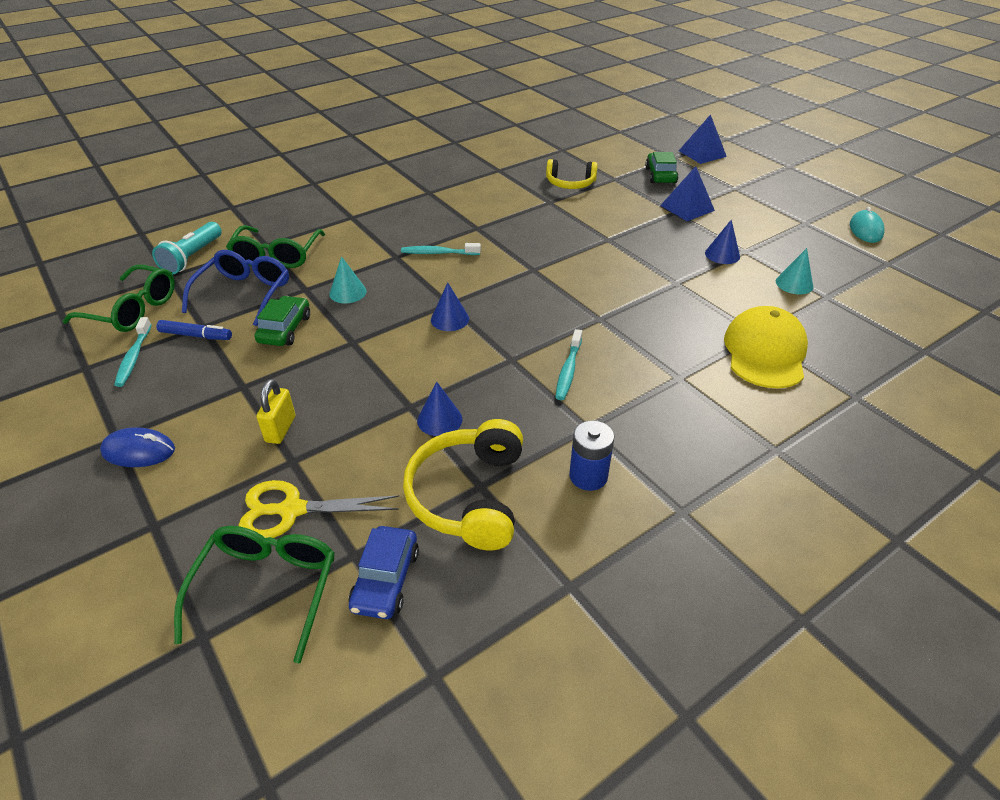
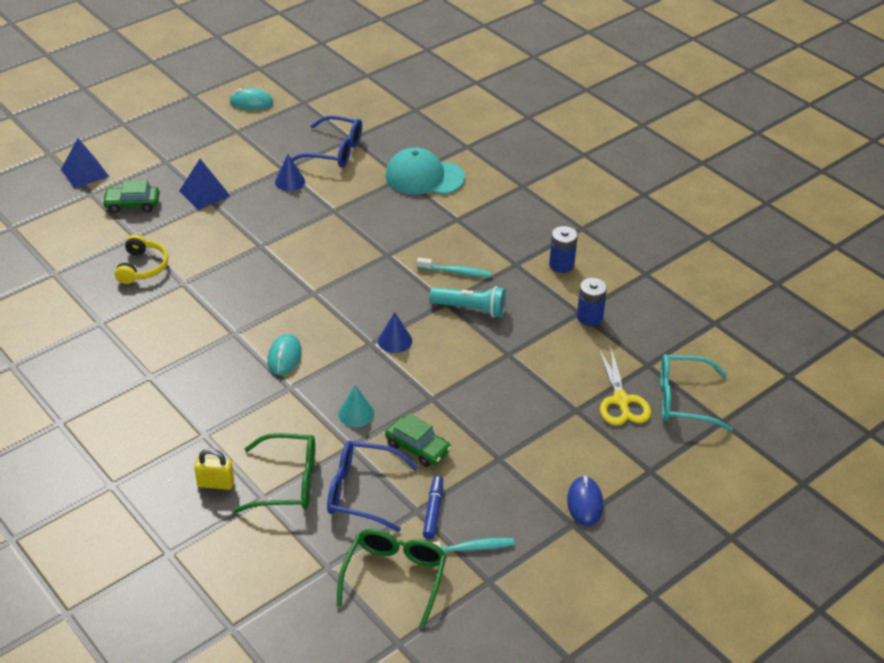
camera: 95 degrees left, 0 degrees up
turquoise flashlight [152,222,222,274] -> turquoise flashlight moved to [429,286,506,318]
green glasses [174,526,334,663] -> turquoise glasses [660,354,733,431]
green car [254,296,310,346] -> green car turned 150 degrees counterclockwise [385,413,451,467]
yellow padlock [256,379,295,444] -> yellow padlock moved to [194,448,234,490]
blue car [348,526,419,619] -> none
turquoise toothbrush [401,243,481,255] -> turquoise mouse [268,334,302,375]
yellow headphones [403,419,523,550] -> blue battery [577,278,607,326]
blue cone [417,382,462,436] -> none
yellow cap [724,306,808,389] -> turquoise cap [385,147,465,194]
turquoise cone [776,248,813,294] -> blue glasses [291,115,362,167]

